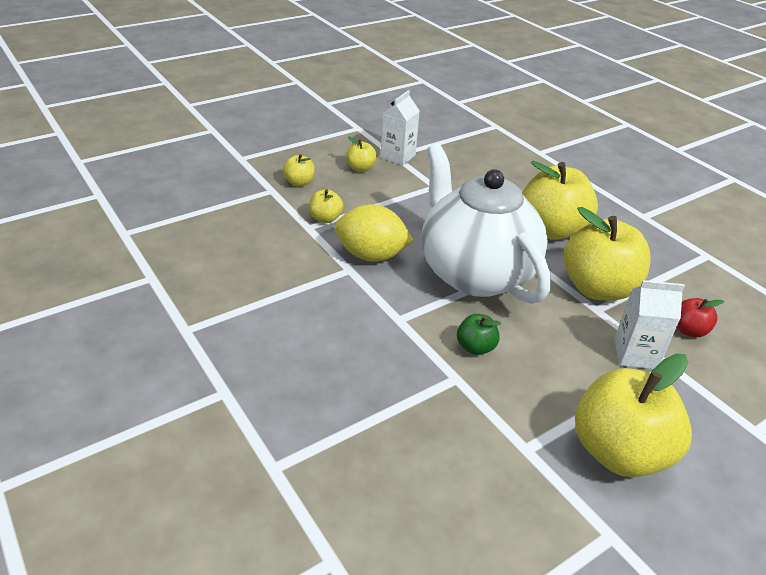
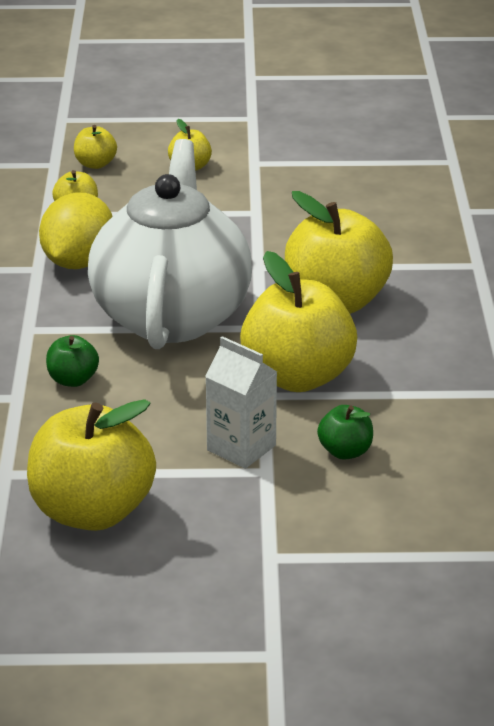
camera: 35 degrees right, 5 degrees down
yellow lemon [334,204,414,262] -> yellow lemon turned 60 degrees clockwise [39,193,113,269]
white carton [380,90,419,165] -> none
red apple [677,298,724,337] -> green apple [317,405,373,460]

